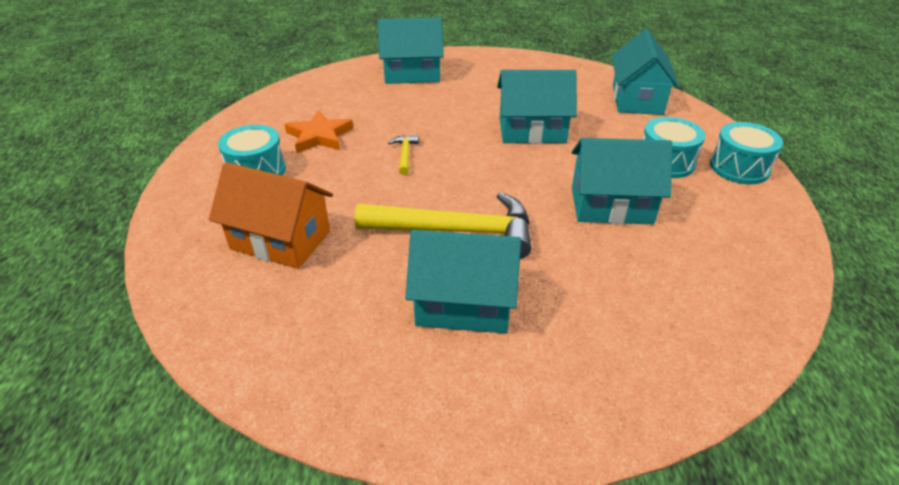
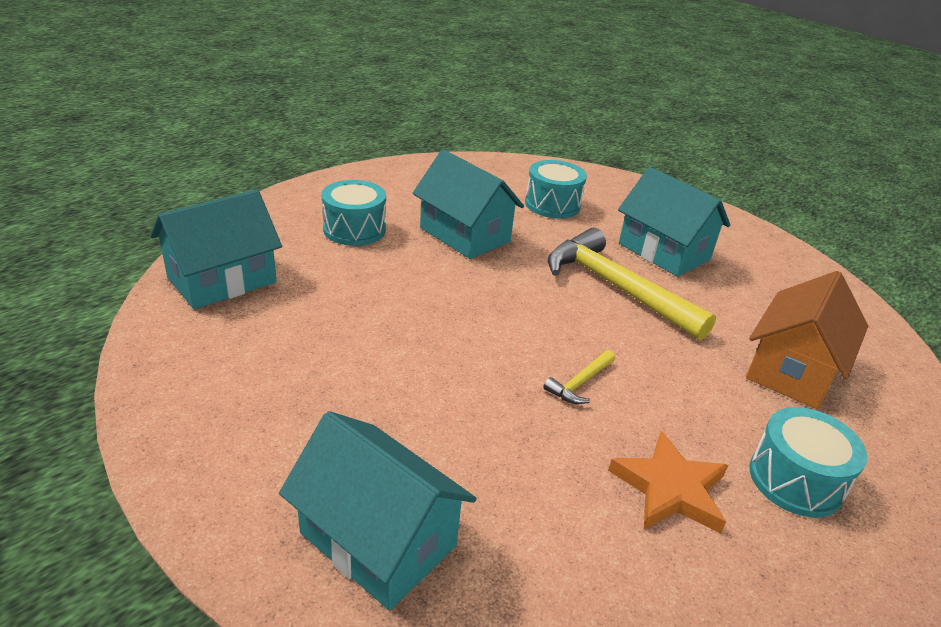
camera: 140 degrees left, 5 degrees down
orange house [209,162,333,269] -> orange house turned 60 degrees clockwise [746,271,868,409]
turquoise house [497,70,577,144] -> none
turquoise drum [710,122,783,184] -> turquoise drum moved to [525,160,587,218]

